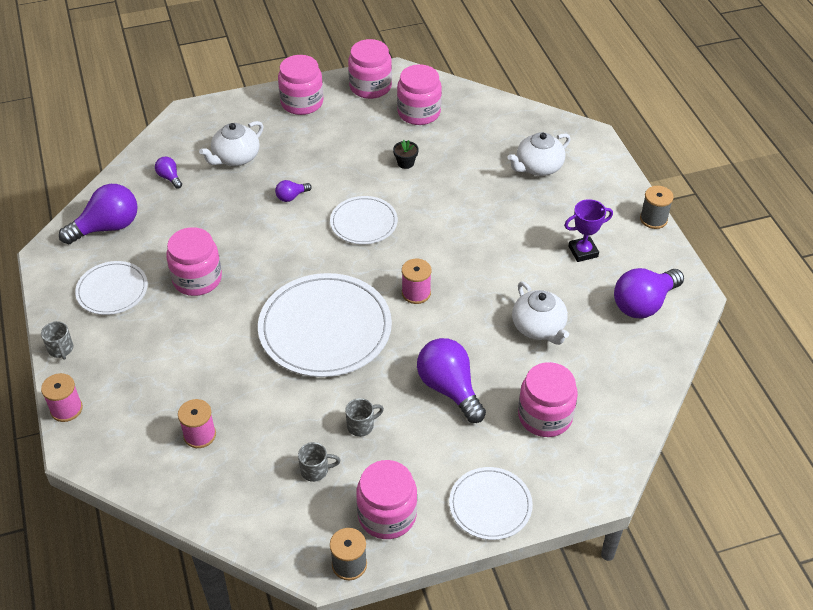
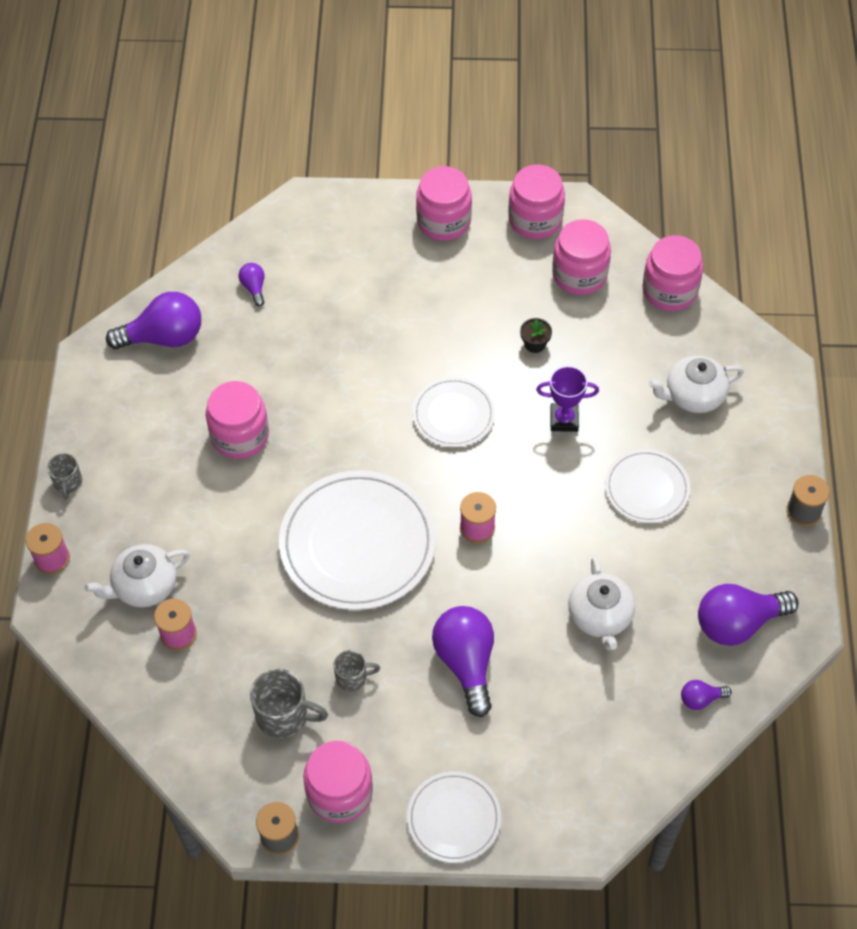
camera: 20 degrees right, 10 degrees up
white plate [75,261,148,315] -> white plate moved to [605,449,690,523]
white teapot [199,121,263,166] -> white teapot moved to [85,544,190,608]
purple light bulb [275,180,312,202] -> purple light bulb moved to [681,680,732,710]
grey mug [298,442,340,482] -> grey mug [250,669,328,738], size x1.65
pink jar [518,362,578,437] -> pink jar moved to [642,235,703,311]
purple trophy [564,199,613,262] -> purple trophy moved to [536,366,599,432]

